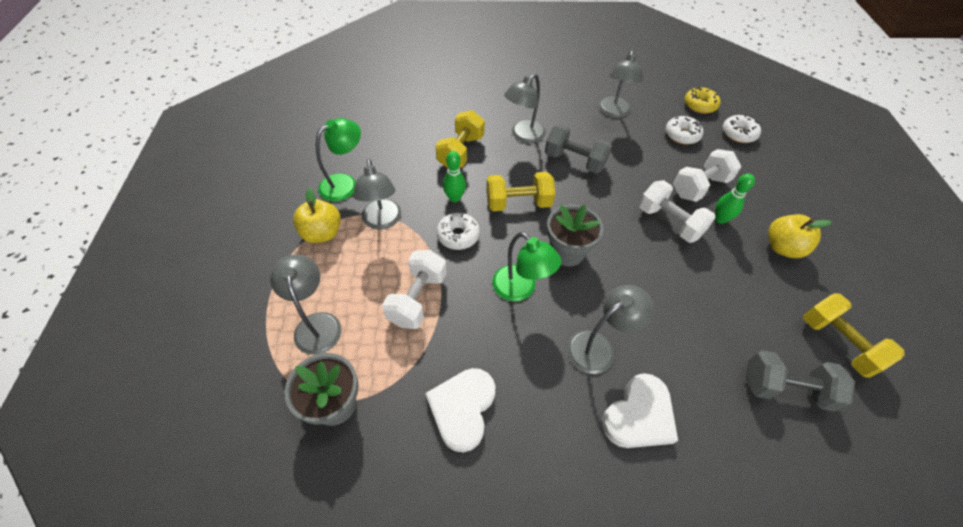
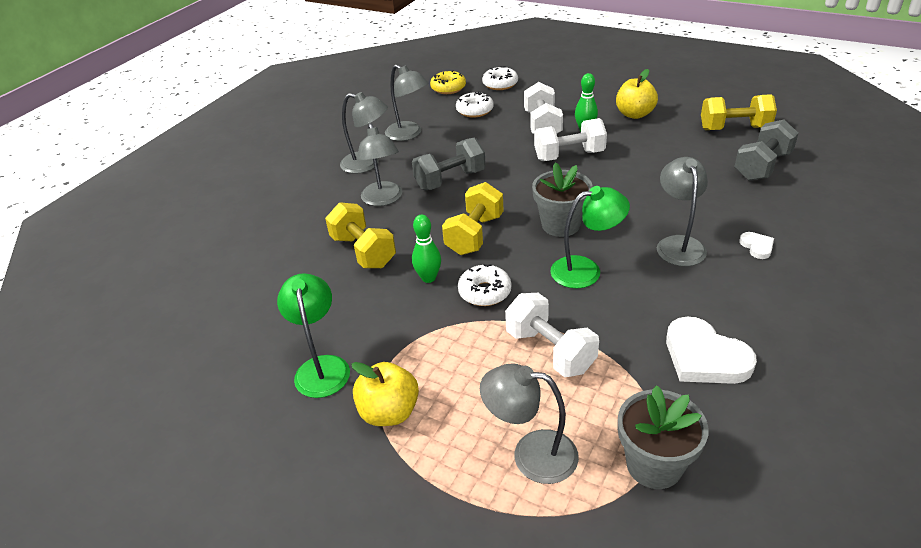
camera: 55 degrees left, 15 degrees down
grey lamp [353,158,401,229] -> grey lamp moved to [340,92,388,174]
white heart [602,373,678,448] -> white heart [739,232,774,259], size x0.48

